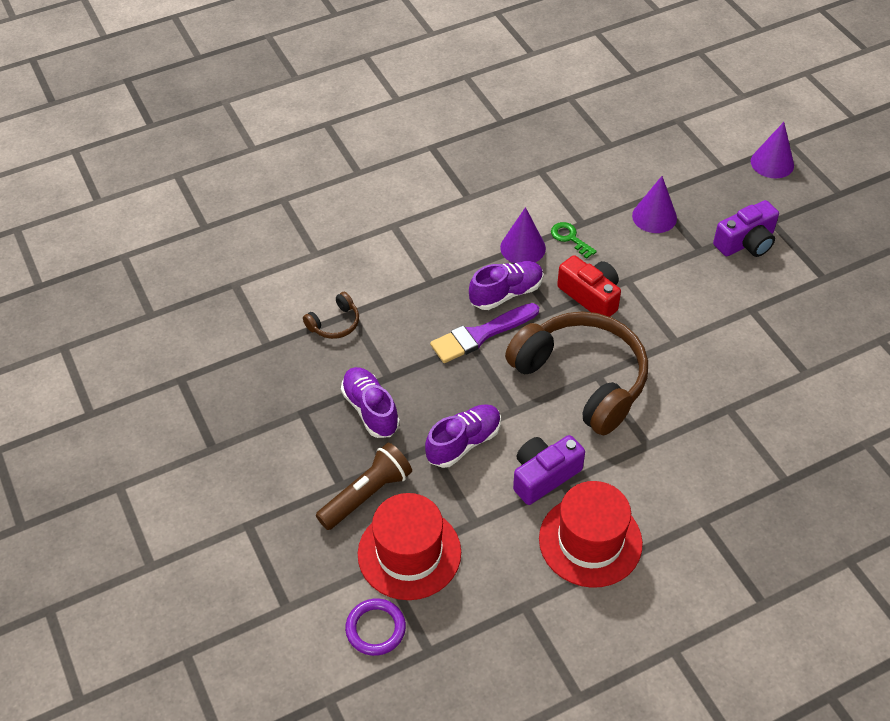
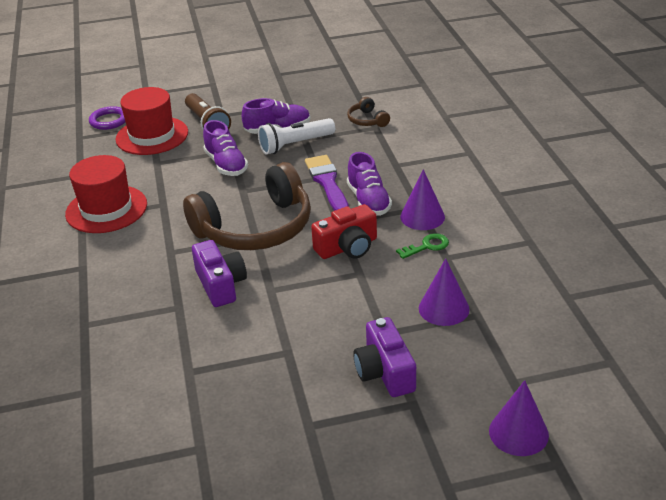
camera: 105 degrees right, 15 degrees down
purple camera [513,435,585,505] -> purple camera moved to [192,240,247,307]
none -> white flashlight [258,118,335,154]

